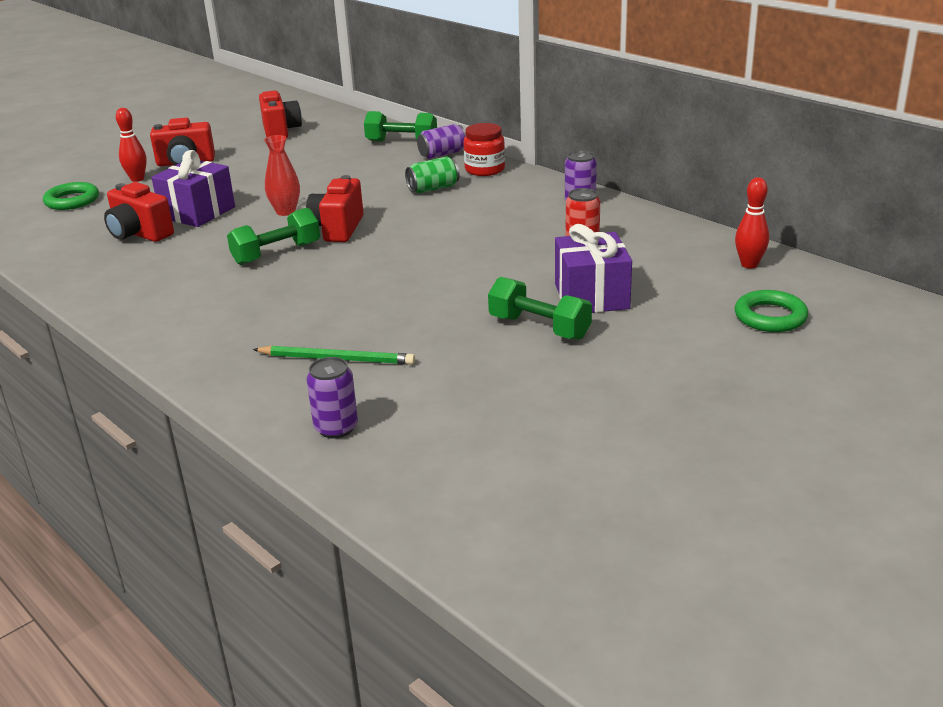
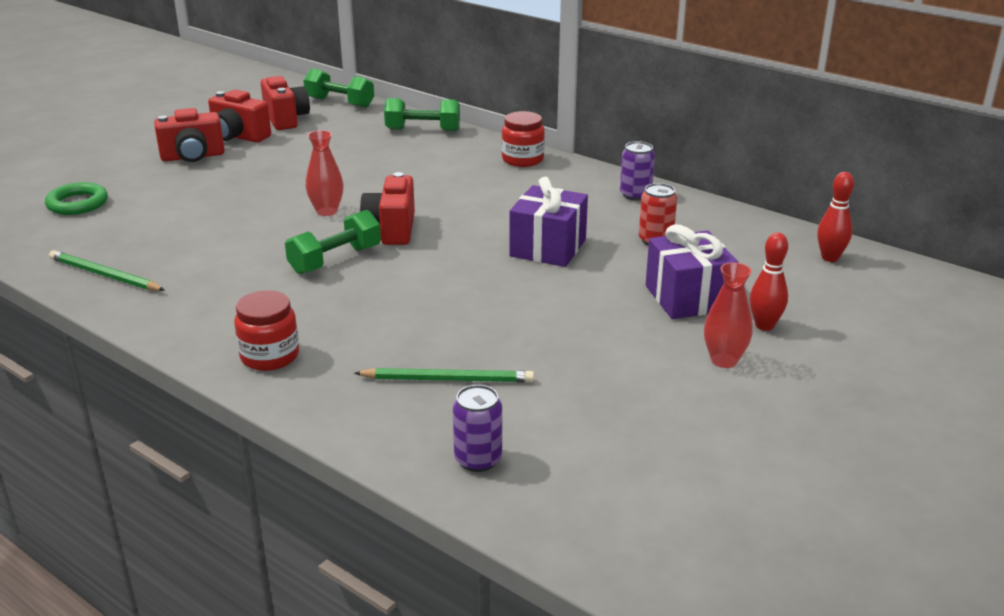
camera: 10 degrees left, 0 degrees up
red camera [104,182,174,242] -> red camera moved to [208,90,271,143]
red bowling pin [116,108,147,182] -> red bowling pin moved to [750,232,788,331]
purple gift [151,150,235,227] -> purple gift moved to [509,177,588,267]
green can [405,156,459,193] -> none
purple can [417,124,466,159] -> none
green dumbbell [488,277,592,340] -> green dumbbell moved to [303,68,374,108]
green ring [735,290,808,332] -> none
none -> green pencil [49,250,165,291]
none -> red jar [234,290,299,371]
none -> red vase [704,262,753,368]

